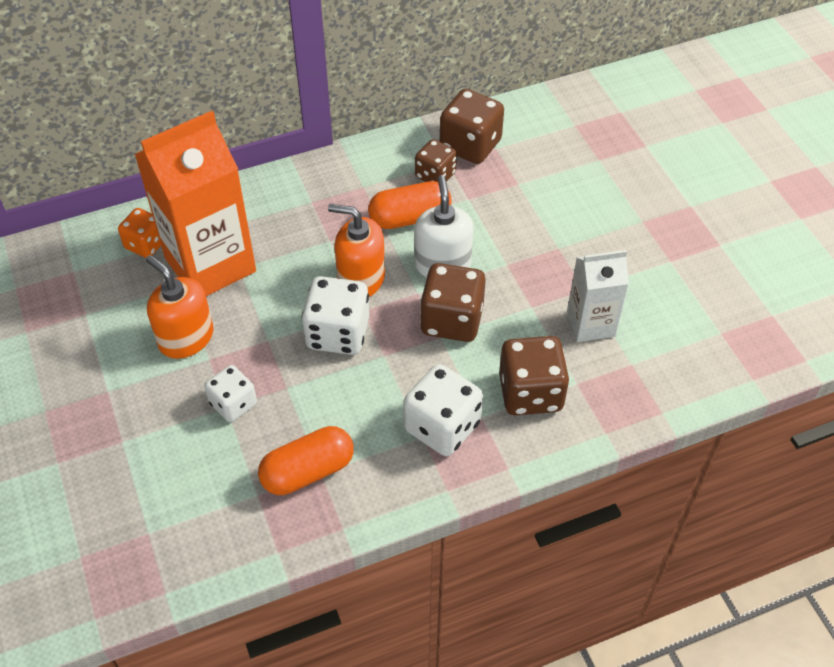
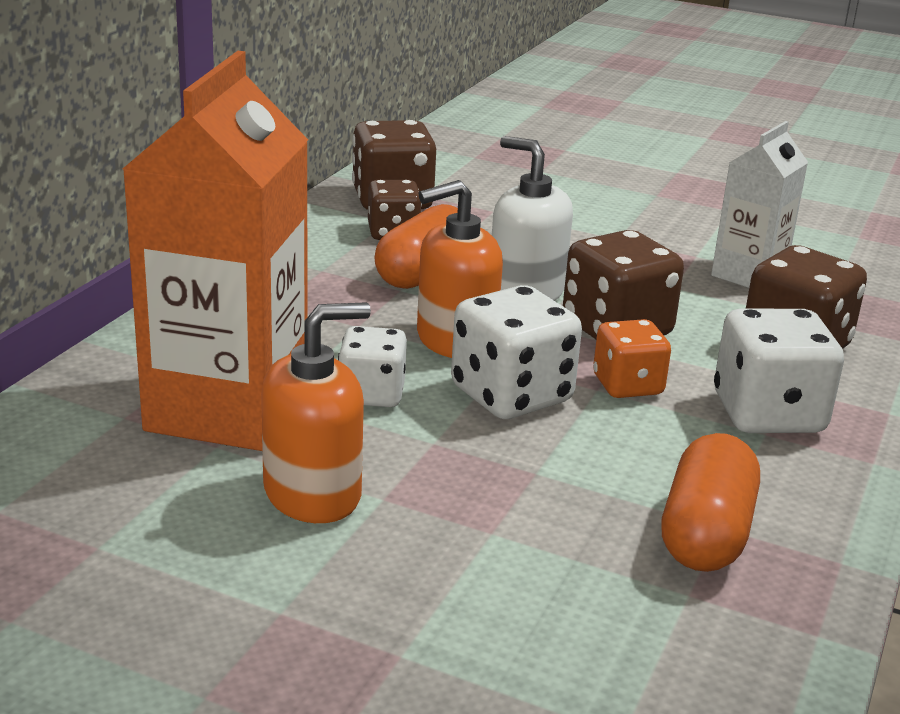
camera: 45 degrees left, 25 degrees down
orange dice [118,208,161,258] -> orange dice moved to [593,319,671,398]
orange soap dispenser [146,255,213,359] -> orange soap dispenser turned 150 degrees clockwise [261,303,371,523]
white dice [204,365,257,422] -> white dice moved to [338,326,407,407]

